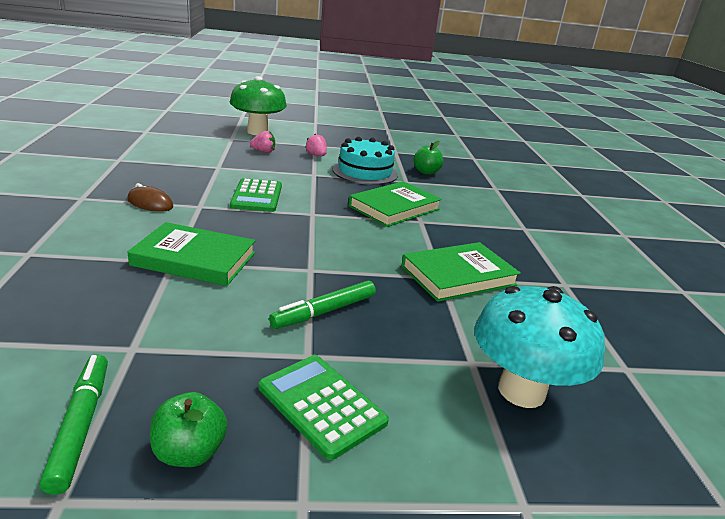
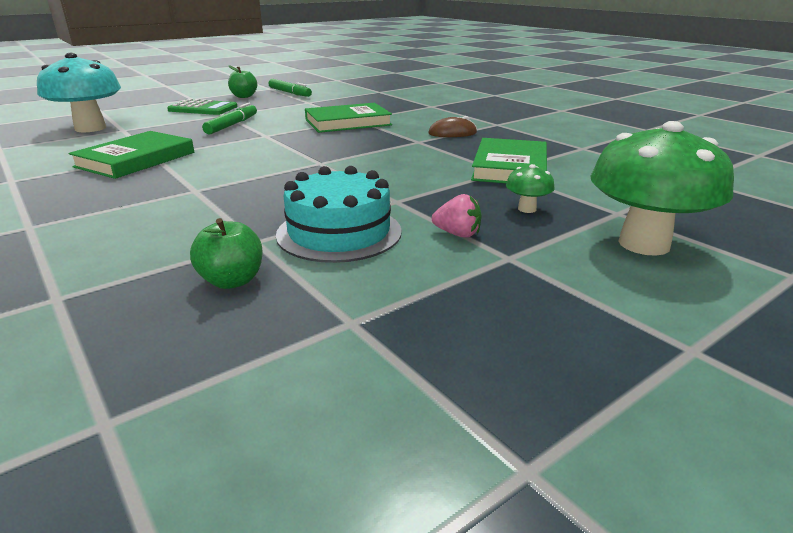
camera: 150 degrees right, 0 degrees up
green calculator [230,178,282,212] -> none
pink strawberry [250,131,275,153] -> green mushroom [506,164,555,213]
green book [349,181,442,227] -> green book moved to [471,138,547,183]

